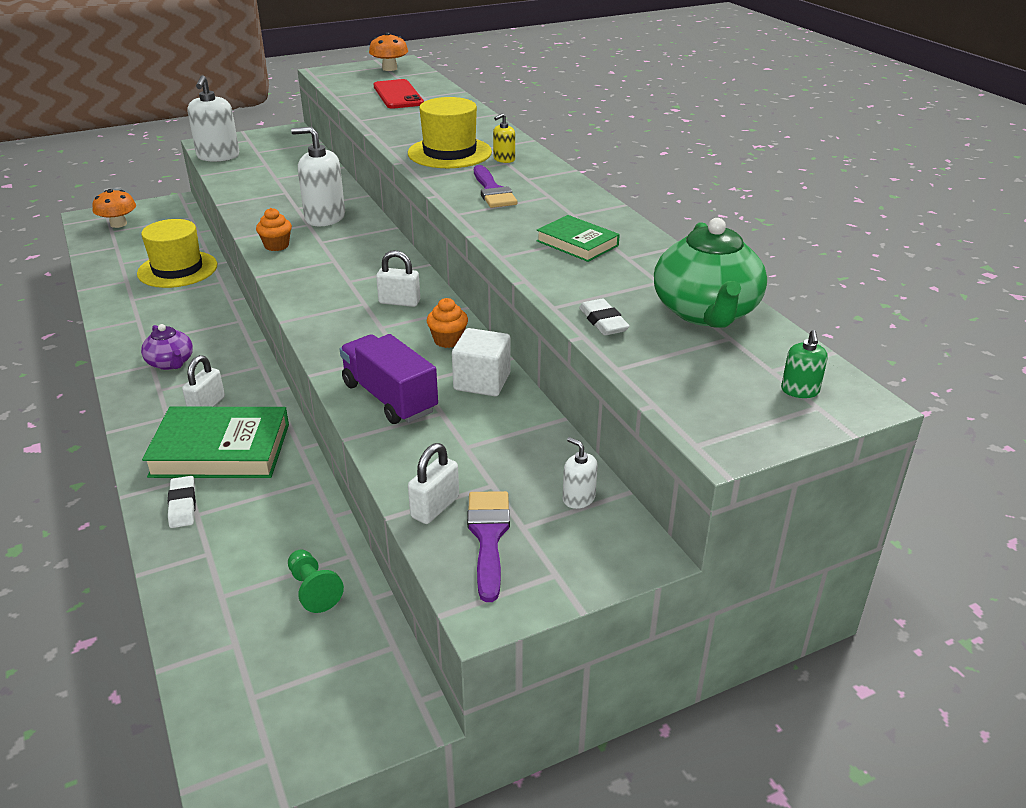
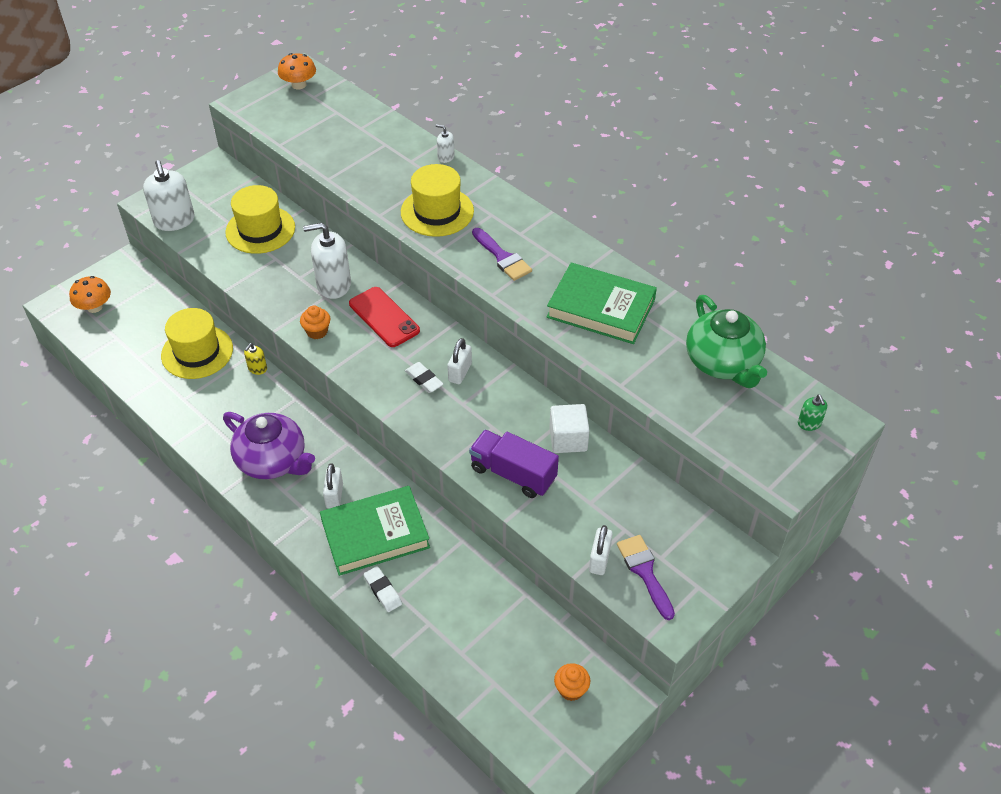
camera: 20 degrees left, 15 degrees up
purple teapot [141,324,193,370] -> purple teapot [223,412,315,479], size x1.76
green pawn [288,550,344,613] -> none
red phone [374,79,424,109] -> red phone moved to [349,287,420,347]
white padlock [376,250,420,307] -> white padlock turned 60 degrees counterclockwise [447,338,472,384]
orange cupcake [427,298,468,348] -> orange cupcake moved to [554,663,590,701]
yellow soap dispenser [493,114,515,163] -> yellow soap dispenser moved to [244,343,267,375]
green book [536,215,620,262] -> green book [546,263,657,344], size x1.77
white soap dispenser [563,437,598,509] -> white soap dispenser moved to [436,124,454,163]
white eraser [579,298,630,335] -> white eraser moved to [405,362,444,393]
none -> yellow hat [225,185,295,254]

